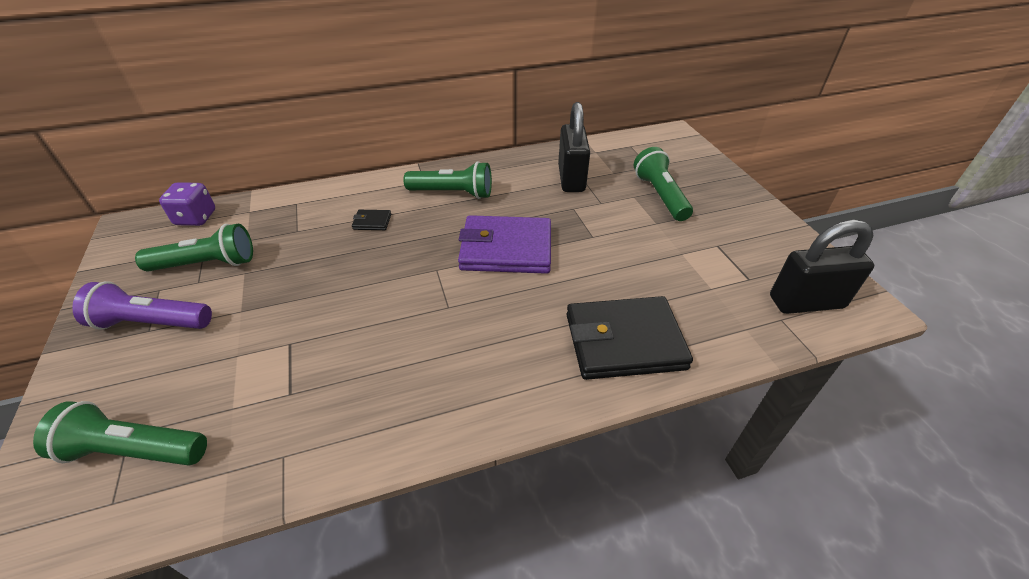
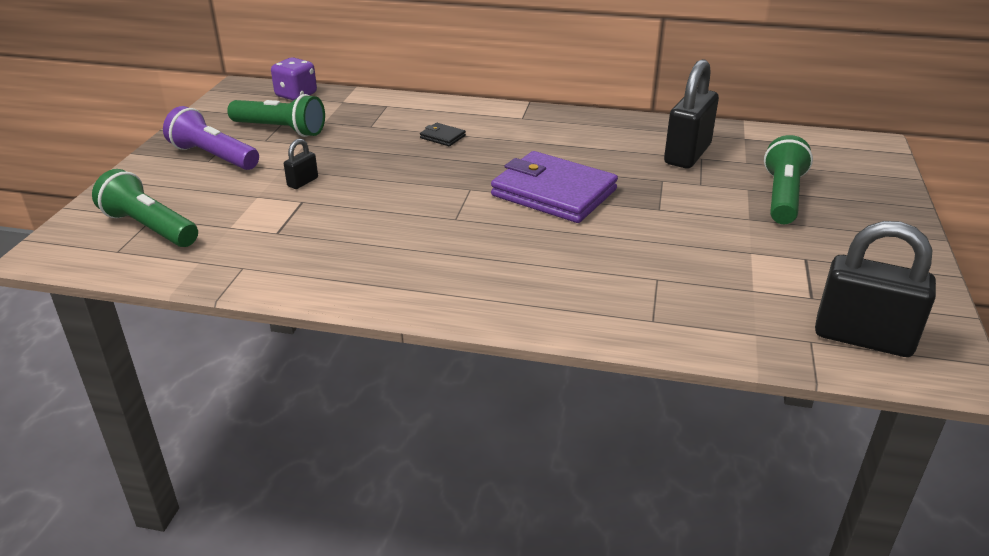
camera: 30 degrees right, 10 degrees down
green flashlight [404,161,492,199] -> none
black wallet [566,296,693,380] -> none
none -> black padlock [284,139,318,189]

